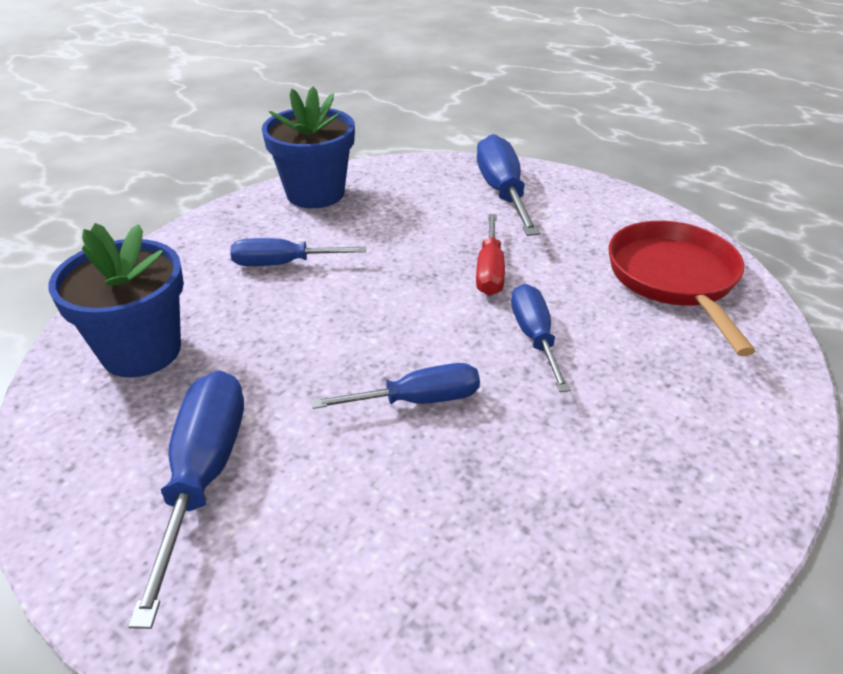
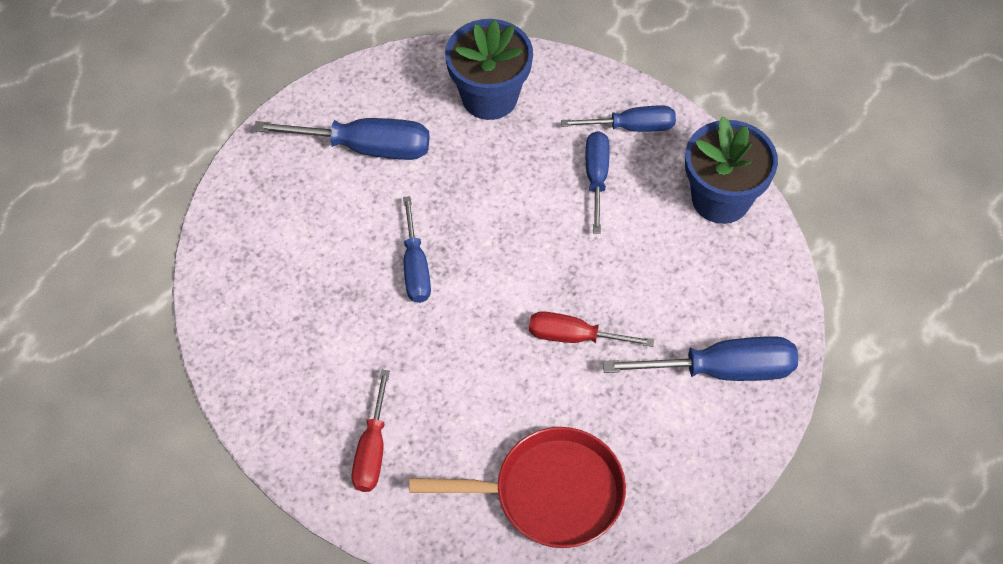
camera: 95 degrees right, 20 degrees up
blue screwdriver [511,284,570,392] -> blue screwdriver moved to [561,106,676,132]
none -> red screwdriver [352,370,390,492]

